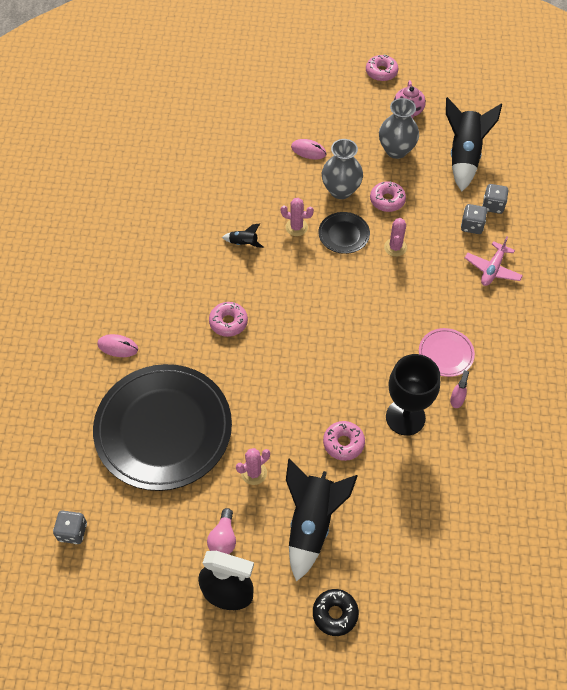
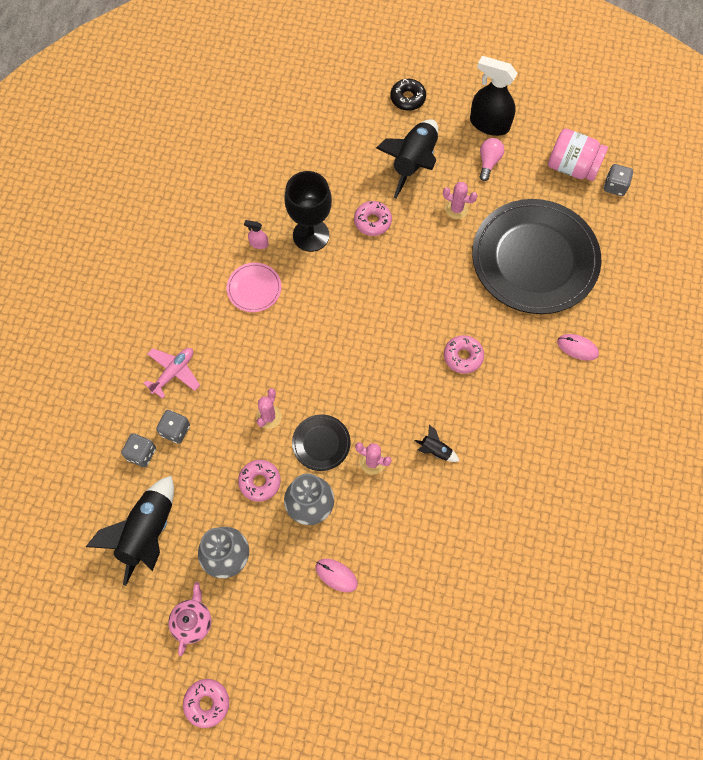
camera: 170 degrees left, 10 degrees up
pink cactus [236,448,270,485] -> pink cactus turned 45 degrees clockwise [443,182,478,219]
pink spray bottle [450,370,469,408] -> pink spray bottle turned 75 degrees clockwise [244,220,268,249]
none -> pink jar [548,129,608,181]

